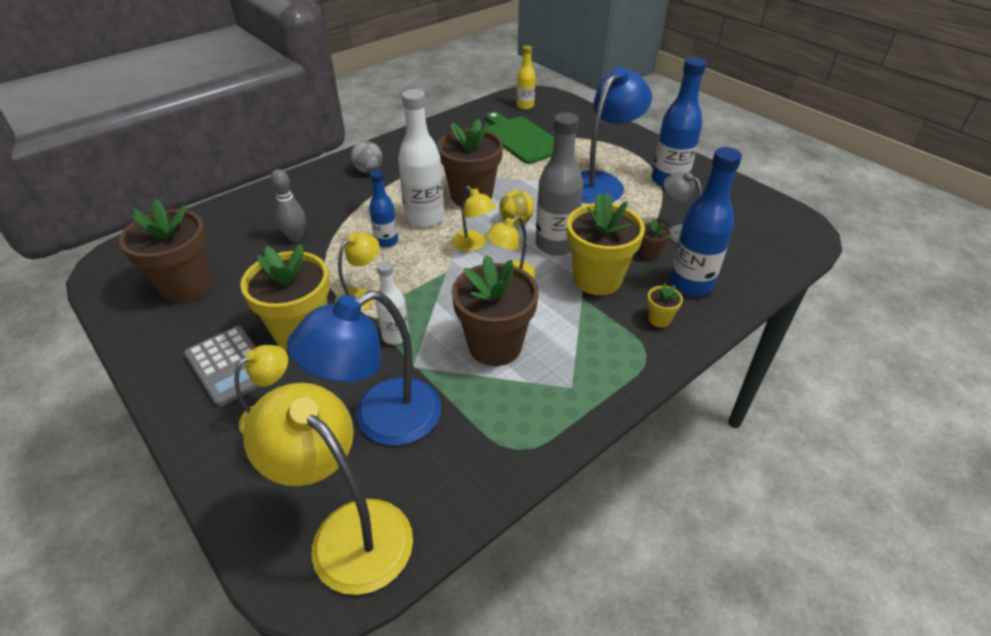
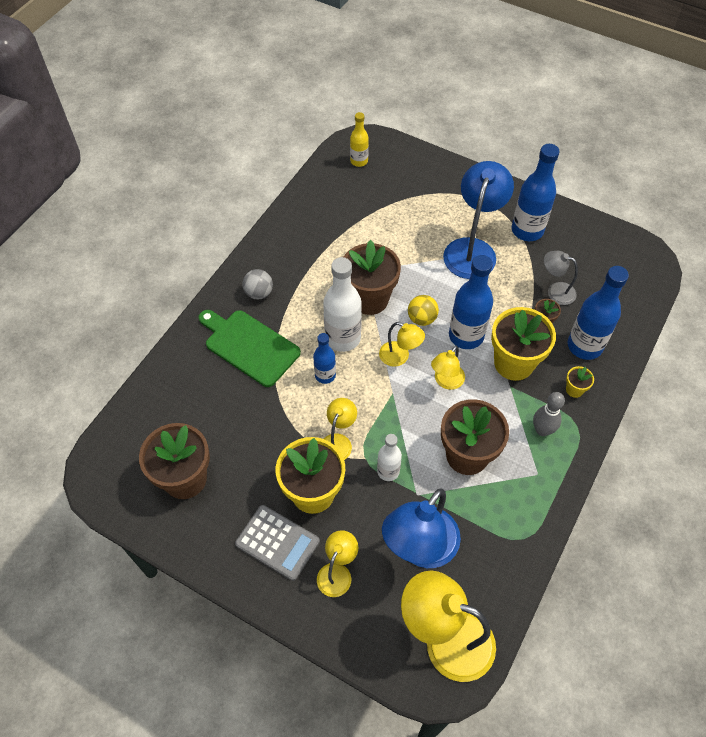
camera: 20 degrees left, 15 degrees up
grey bowling pin [270,169,306,242] -> grey bowling pin moved to [533,392,565,436]
green cutting board [486,112,555,164] -> green cutting board moved to [198,310,301,387]
grey bottle [536,112,583,256] -> blue bottle [449,255,493,349]

